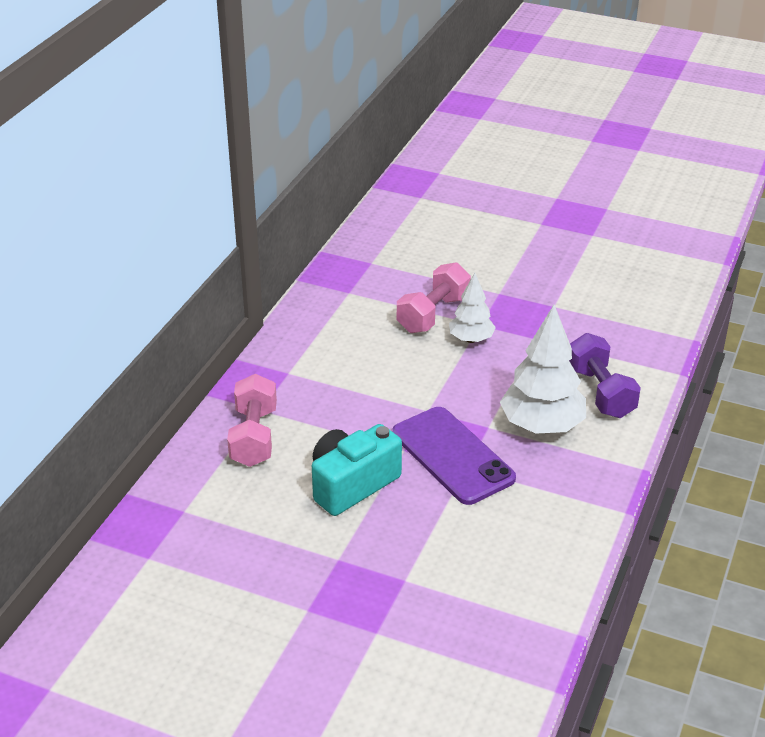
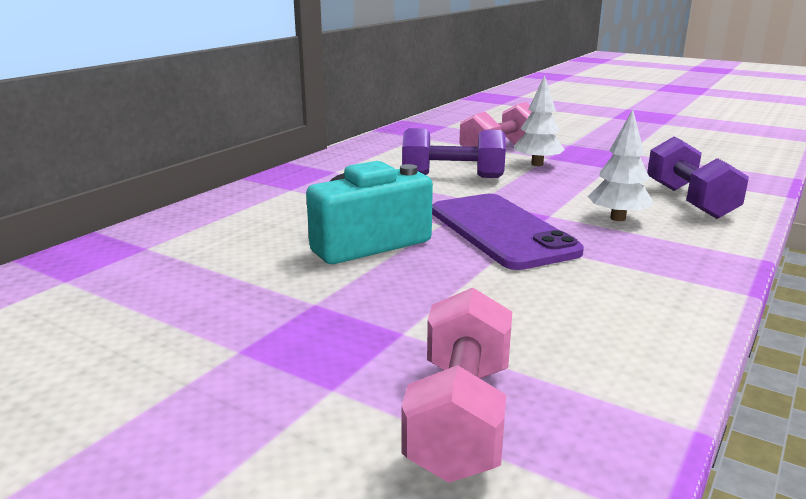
camera: 10 degrees right, 15 degrees down
pink dumbbell [227,374,277,467] -> pink dumbbell moved to [401,288,512,483]
white tree [500,305,586,434] -> white tree [588,110,653,221], size x0.59
none -> purple dumbbell [402,128,506,178]

